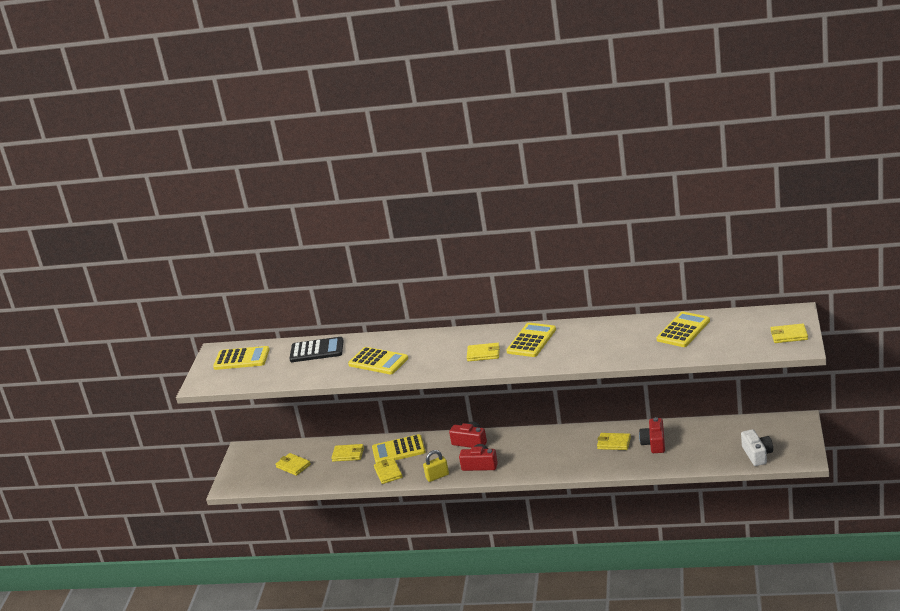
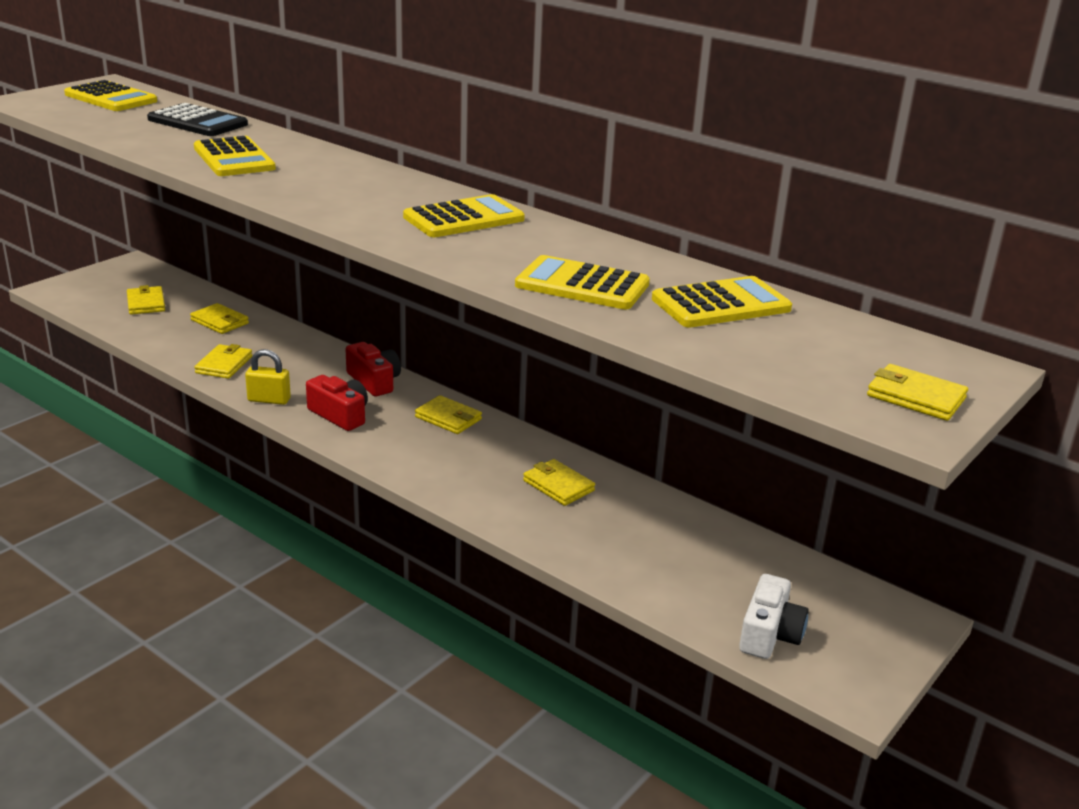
camera: 25 degrees right, 0 degrees up
yellow calculator [372,434,426,464] -> yellow calculator moved to [515,255,650,309]
yellow wallet [467,343,500,361] -> yellow wallet moved to [415,395,482,434]
red camera [639,417,665,453] -> none

